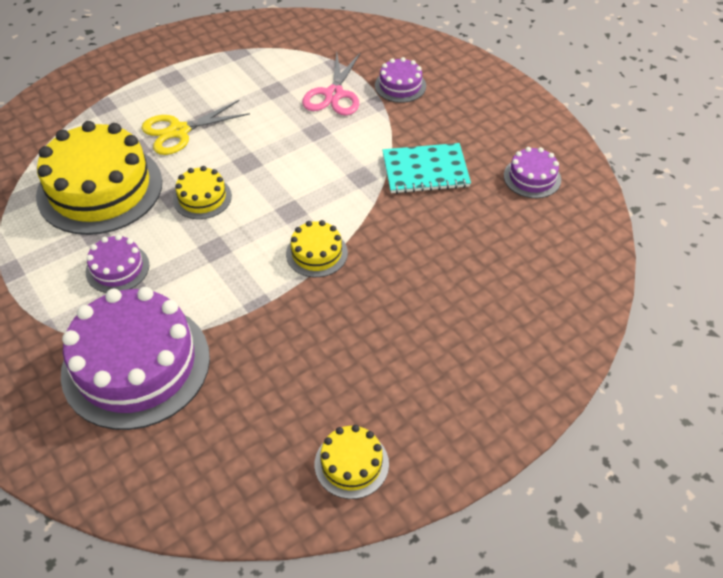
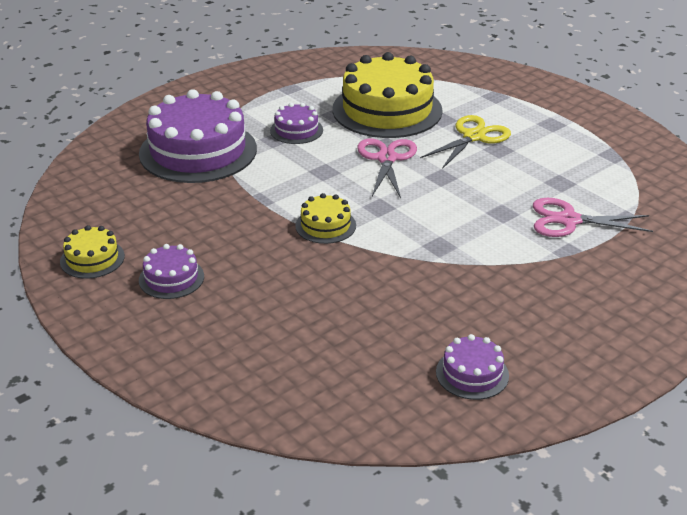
camera: 85 degrees right, 15 degrees down
yellow scissors [142,100,250,155] -> yellow scissors turned 75 degrees clockwise [420,115,511,169]
yellow cake [173,166,232,219] -> pink scissors [357,138,417,198]
purple cake [375,57,426,103] -> purple cake moved to [139,244,204,299]
turquoise notebook [382,143,471,194] -> none

